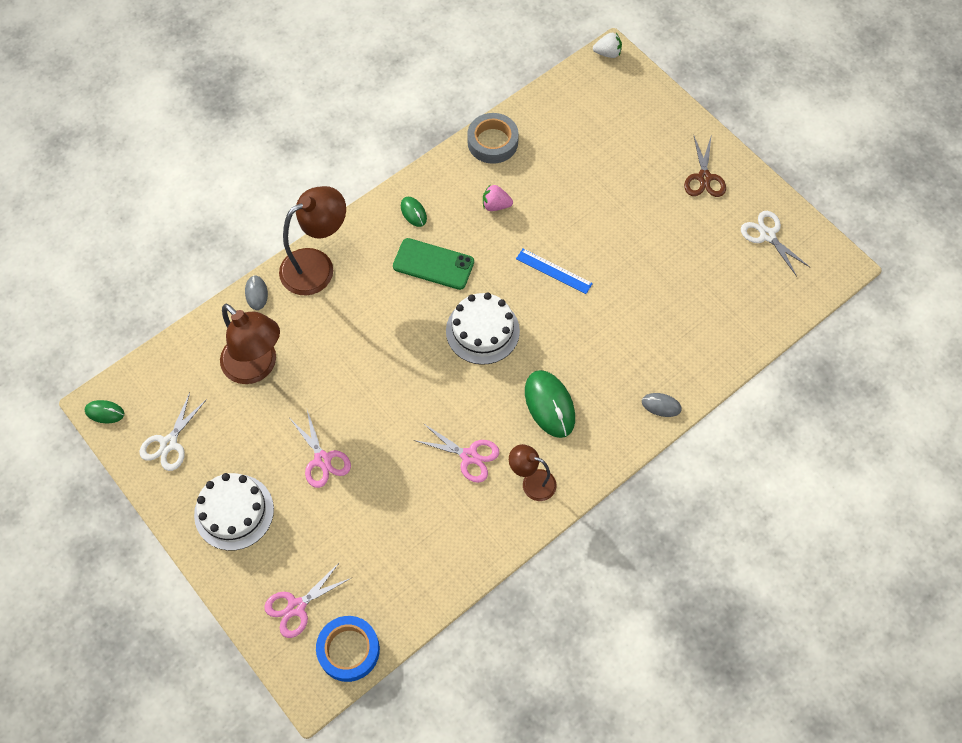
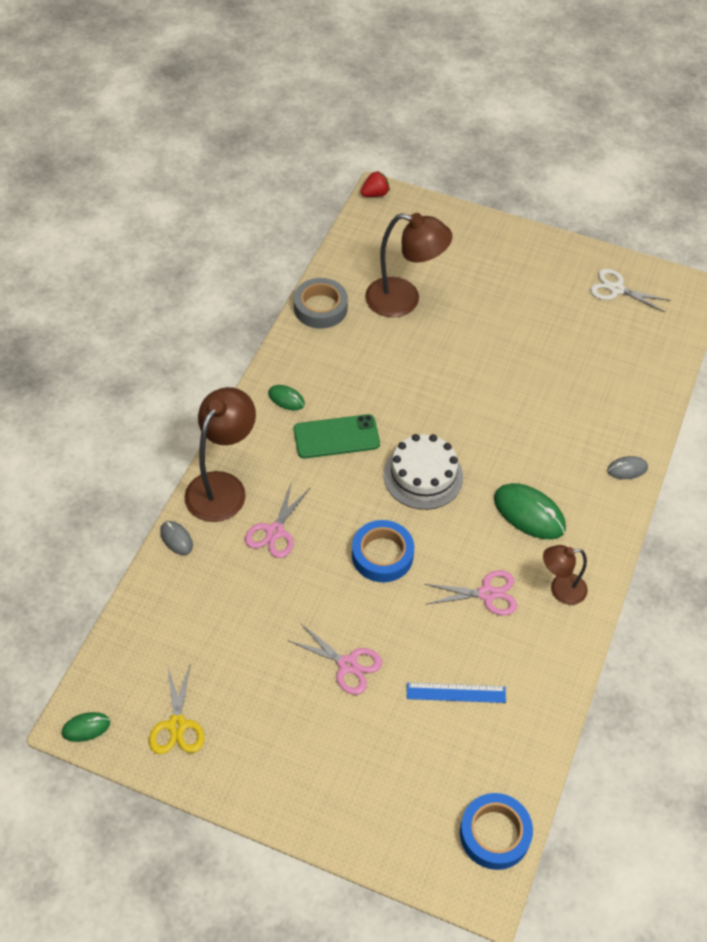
camera: 30 degrees left, 10 degrees down
white scissors [139,393,207,471] -> yellow scissors [149,662,204,754]
white cake [194,473,274,551] -> none
brown lamp [220,304,280,384] -> brown lamp moved to [365,213,453,317]
pink scissors [264,562,351,638] -> pink scissors moved to [245,483,310,558]
pink strawberry [483,185,513,211] -> none
blue ruler [516,249,593,294] -> blue ruler moved to [407,683,506,703]
white strawberry [593,33,622,58] -> red strawberry [361,171,390,197]
brown scissors [684,134,726,197] -> none
none -> blue tape [352,520,414,582]

